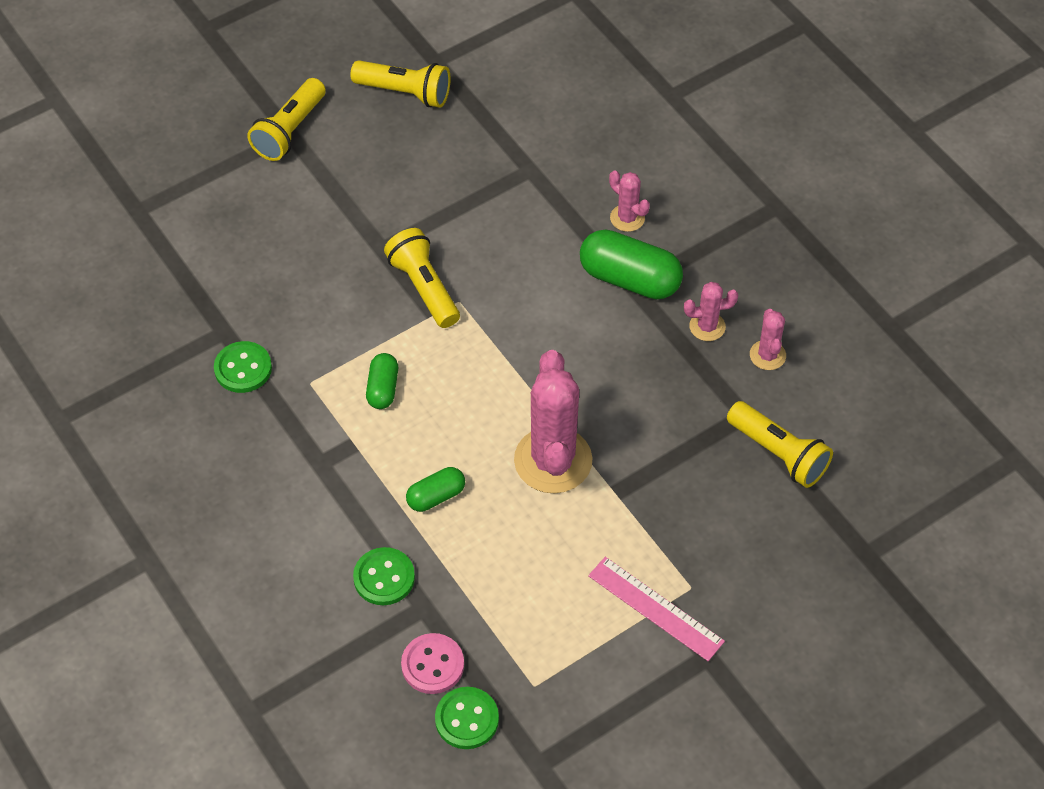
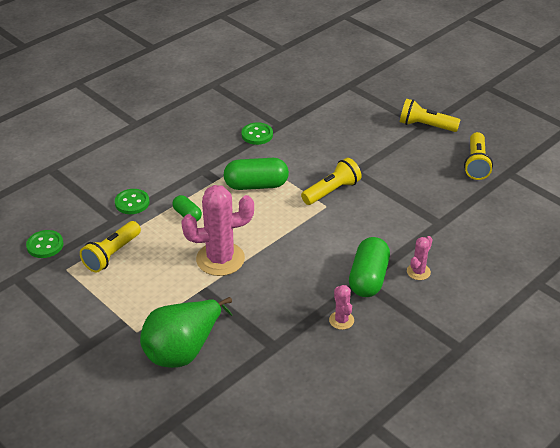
camera: 80 degrees right, 15 degrees down
green capsule [366,353,398,409] -> green capsule [223,158,289,190], size x1.81
pink button [401,633,464,694] -> none
pink ruler [588,557,725,661] -> none
yellow flashlight [727,401,833,488] -> yellow flashlight moved to [80,221,141,273]
pink cactus [750,309,786,370] -> none
none -> green pear [140,297,232,368]

